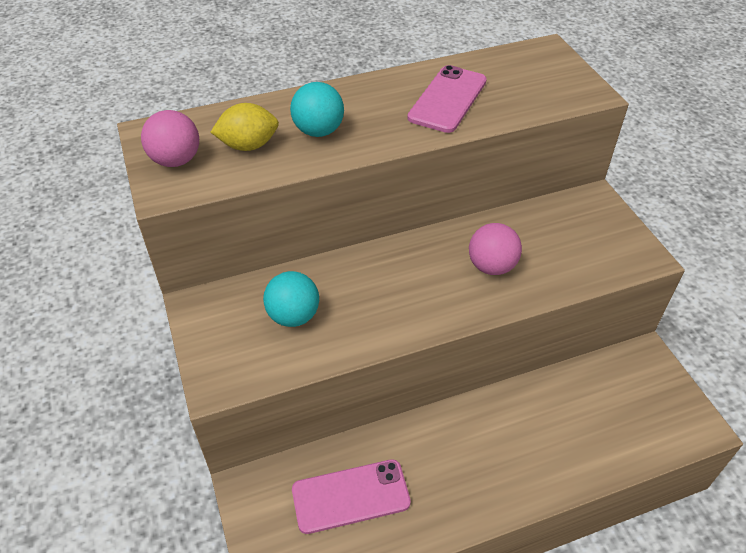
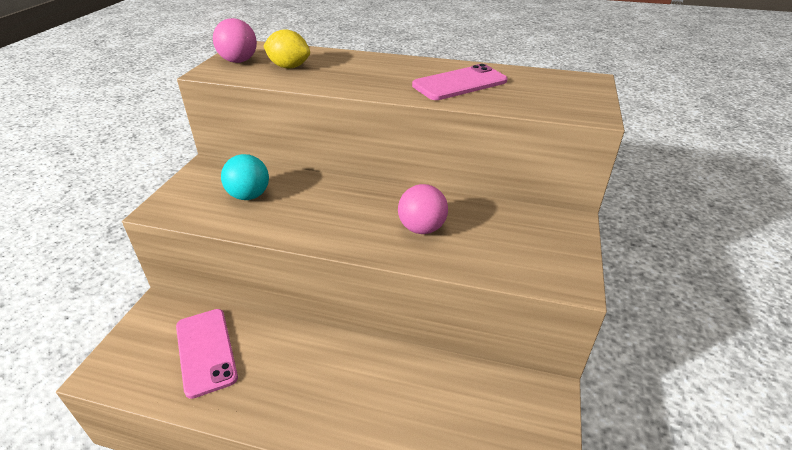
camera: 35 degrees right, 10 degrees down
turquoise ball [290,82,344,137] -> none
pink phone [292,459,411,534] -> pink phone turned 45 degrees clockwise [176,309,238,399]

